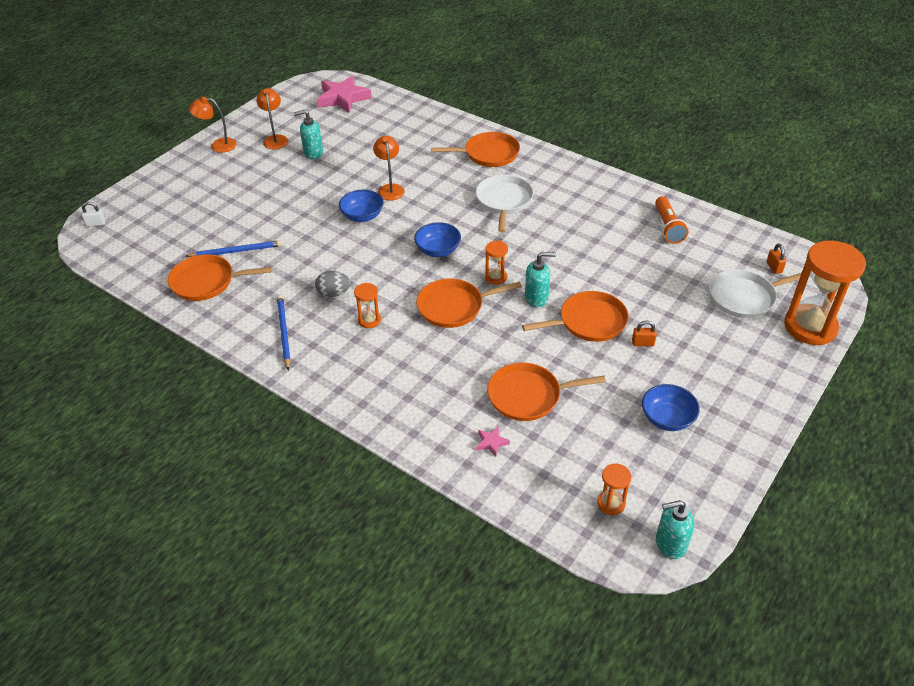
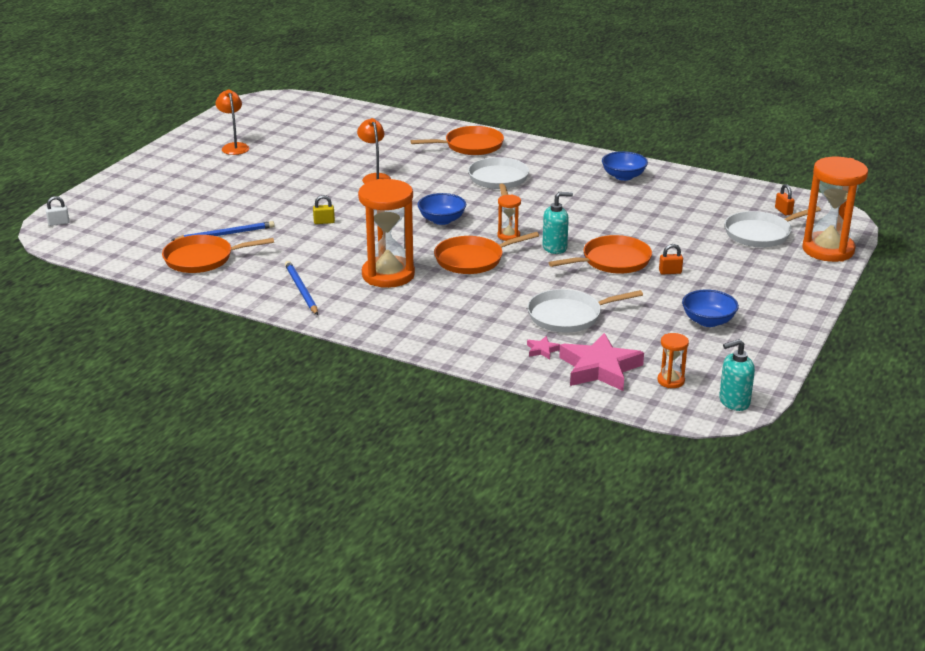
camera: 10 degrees left, 15 degrees down
orange lamp [189,97,237,153] -> none
turquoise soap dispenser [294,110,323,159] -> none
grey egg [315,271,350,297] -> none
pink star [317,75,372,113] -> pink star moved to [559,333,644,391]
blue bowl [339,190,383,222] -> blue bowl moved to [602,151,648,181]
orange hourglass [354,283,381,328] -> orange hourglass [358,179,415,288], size x2.20
orange pan [487,363,606,421] -> white pan [527,289,643,332]
orange flashlight [655,196,689,244] -> none
none -> yellow padlock [313,195,335,224]

